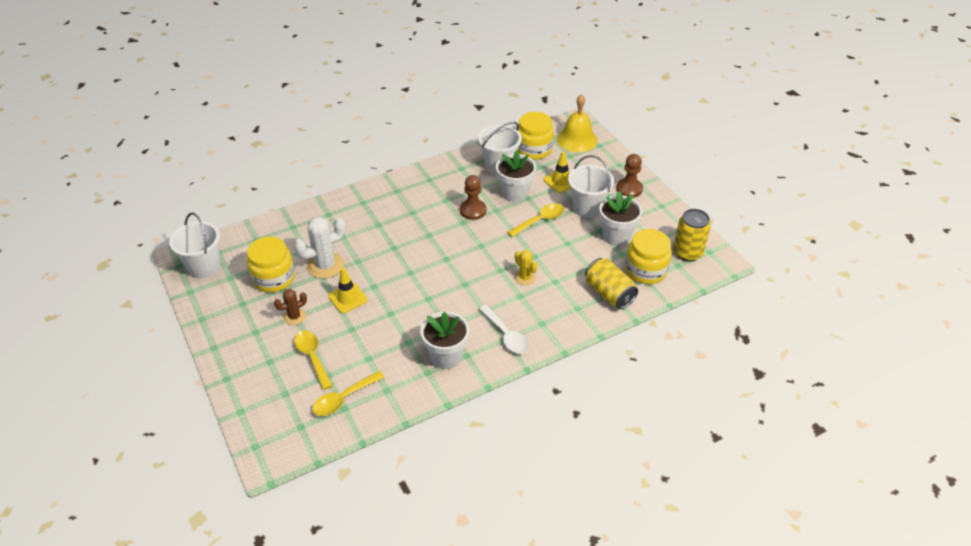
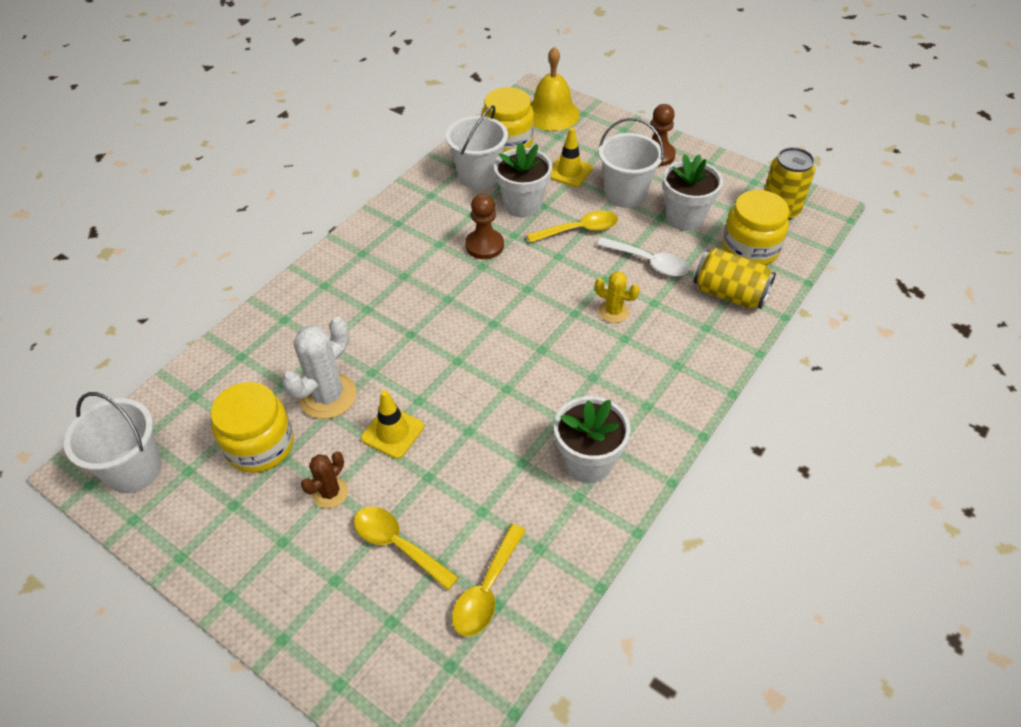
camera: 25 degrees left, 5 degrees up
white spoon [479,305,529,354] -> white spoon moved to [597,237,689,276]
yellow spoon [507,204,564,237] -> yellow spoon turned 45 degrees clockwise [527,211,618,243]

